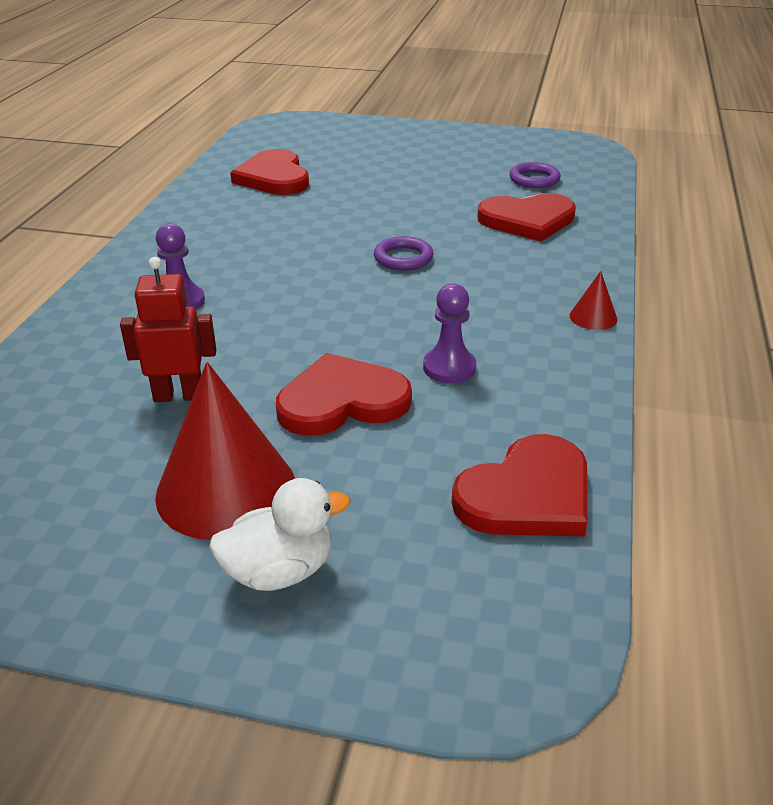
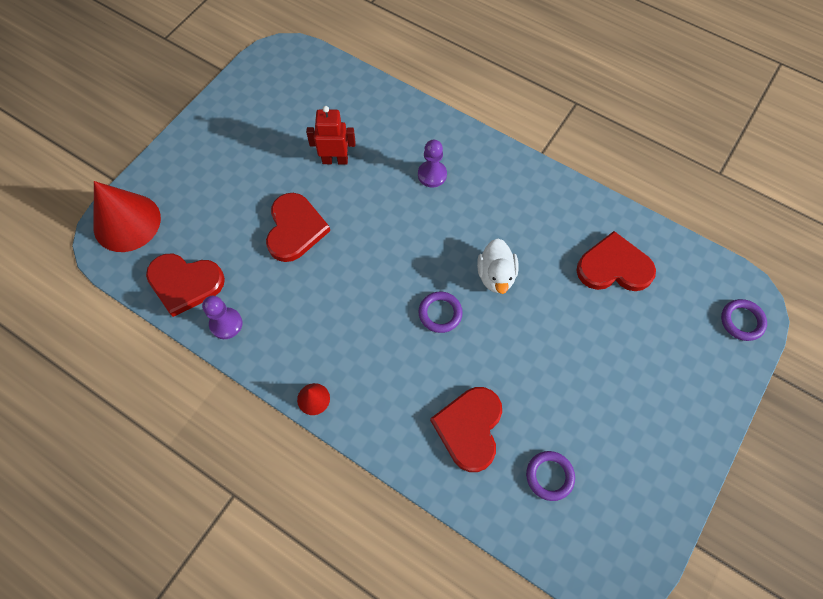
camera: 110 degrees right, 30 degrees up
red robot [120,257,216,402] -> red robot turned 105 degrees counterclockwise [306,106,356,165]
red cone [155,362,295,540] -> red cone moved to [94,181,161,252]
white duck [209,478,350,591] -> white duck moved to [477,238,518,294]
purple pawn [423,283,476,383] -> purple pawn moved to [202,296,242,339]
red heart [452,434,587,536] -> red heart turned 60 degrees counterclockwise [146,254,225,317]
none -> purple ring [721,299,767,341]

